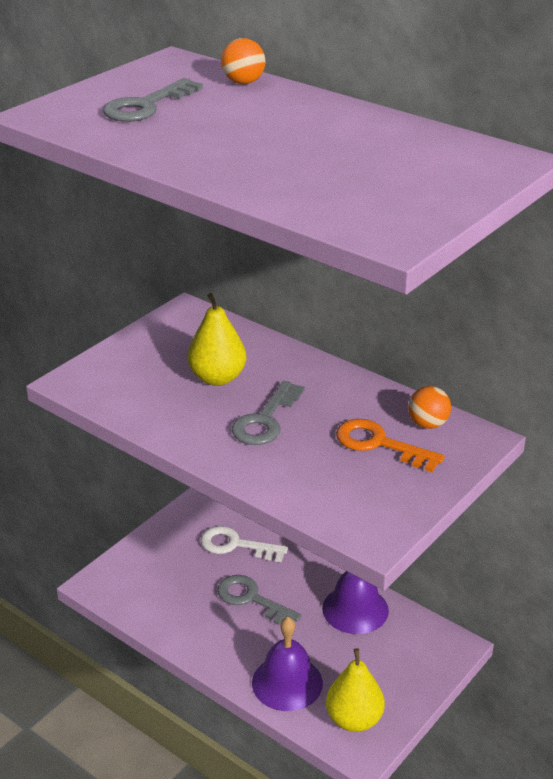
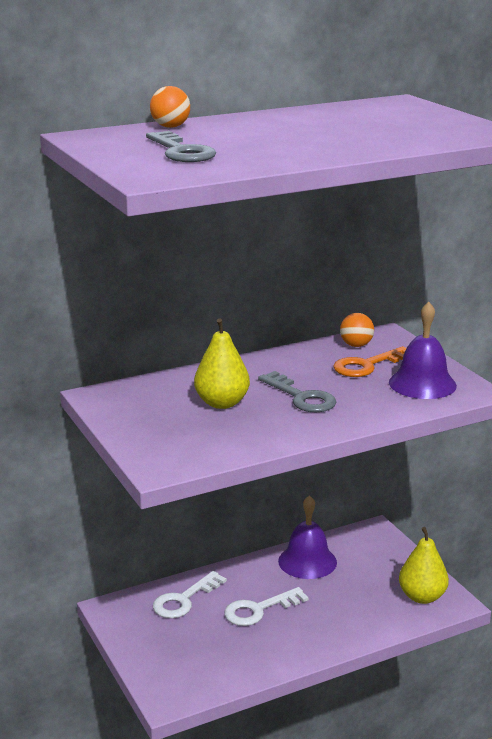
camera: 65 degrees left, 10 degrees down
grey key [217,575,302,625] -> white key [224,587,309,626]
purple bell [252,617,323,711] -> purple bell moved to [389,302,457,399]

